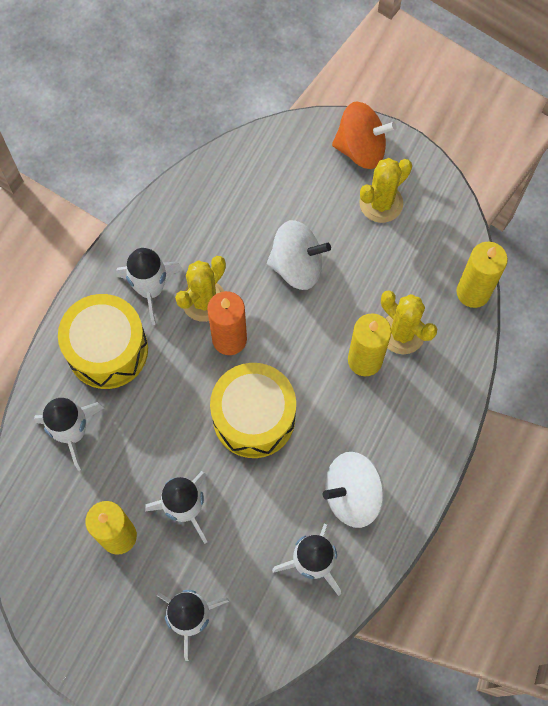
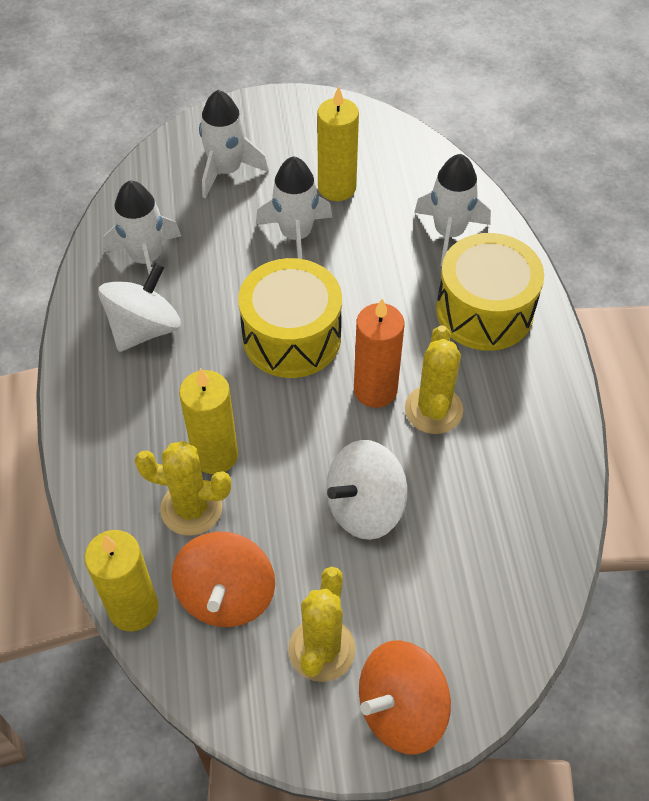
camera: 145 degrees right, 15 degrees down
white rocket [116,248,183,325] -> none
none -> orange spinning top [171,532,275,627]

